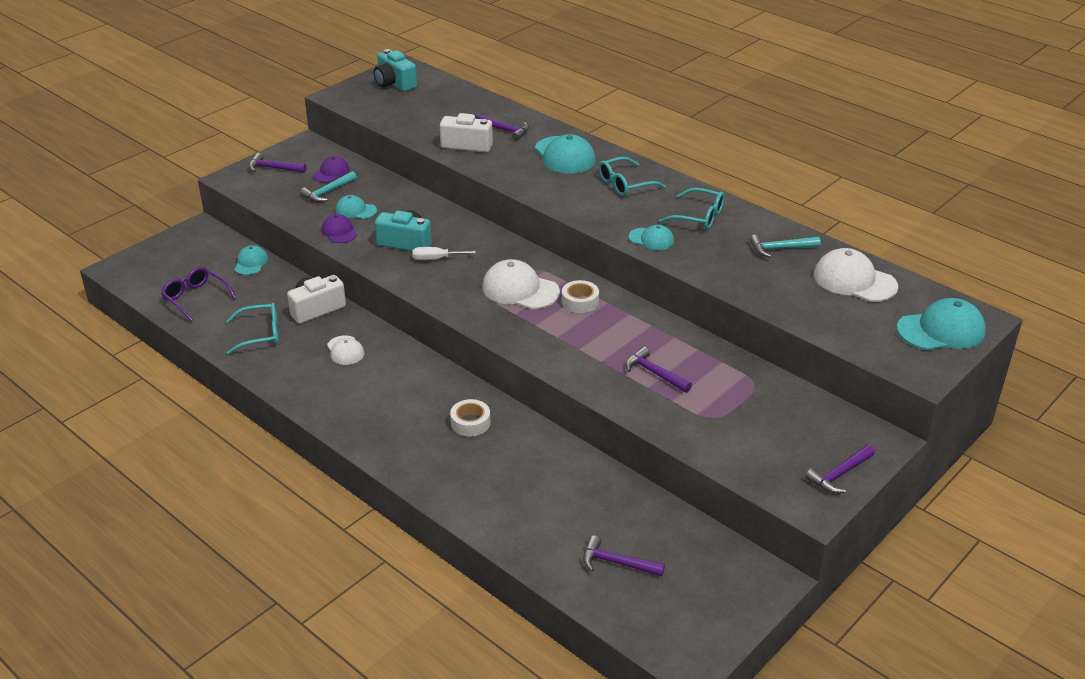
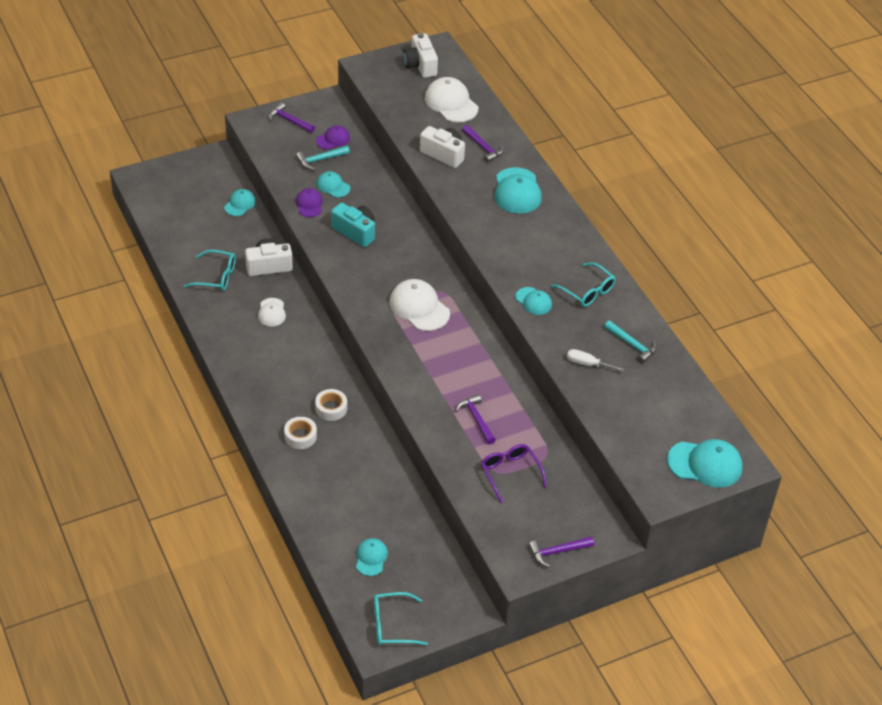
camera: 20 degrees right, 10 degrees up
purple glasses [161,267,236,322] -> purple glasses moved to [481,444,547,503]
turquoise camera [374,49,417,92] -> white camera [403,33,438,78]
white screwdriver [412,247,476,260] -> white screwdriver moved to [567,349,624,371]
white tape [562,280,599,313] -> white tape moved to [284,417,317,449]
purple hammer [583,536,665,576] -> turquoise cap [356,538,388,576]
turquoise glasses [598,157,666,196] -> turquoise glasses moved to [374,592,428,645]
turquoise hammer [750,235,821,258] -> turquoise hammer turned 150 degrees counterclockwise [604,320,657,363]
white cap [814,248,898,302] -> white cap moved to [425,77,478,122]

